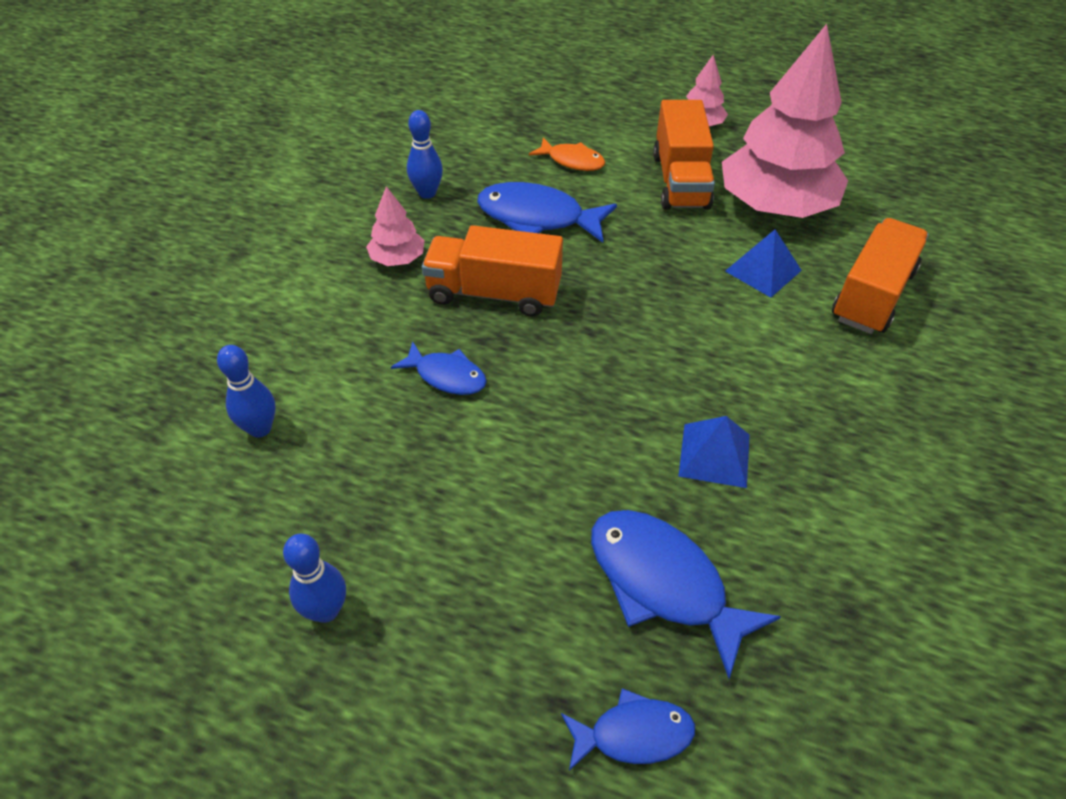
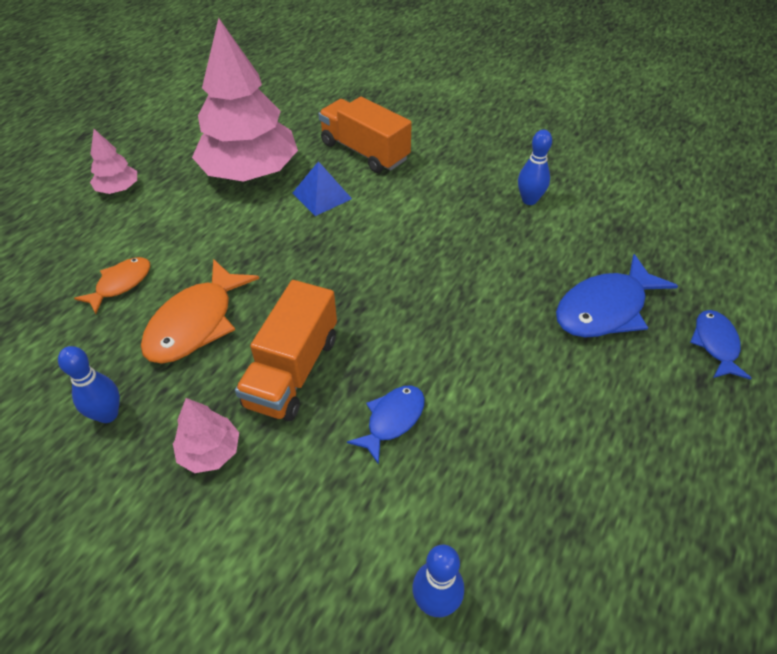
camera: 80 degrees left, 0 degrees up
blue bowling pin [283,534,346,623] -> blue bowling pin moved to [518,130,552,205]
blue fish [477,182,617,243] -> orange fish [141,259,259,364]
orange truck [653,100,715,210] -> none
blue pyramid [678,416,750,488] -> none

